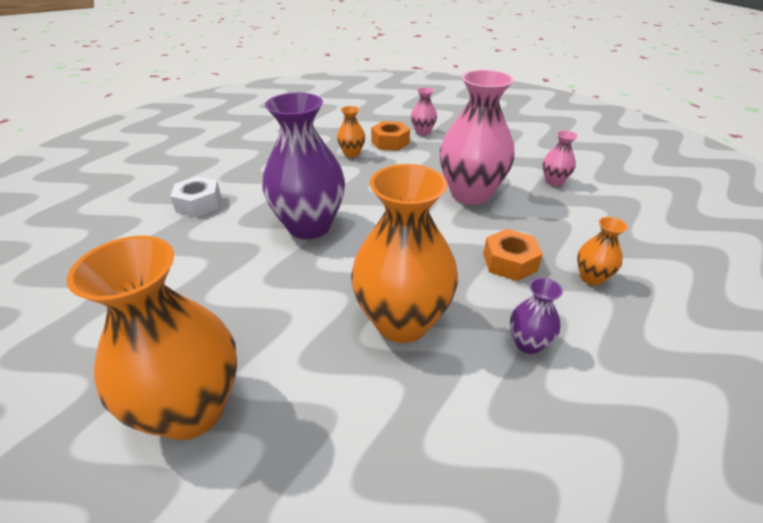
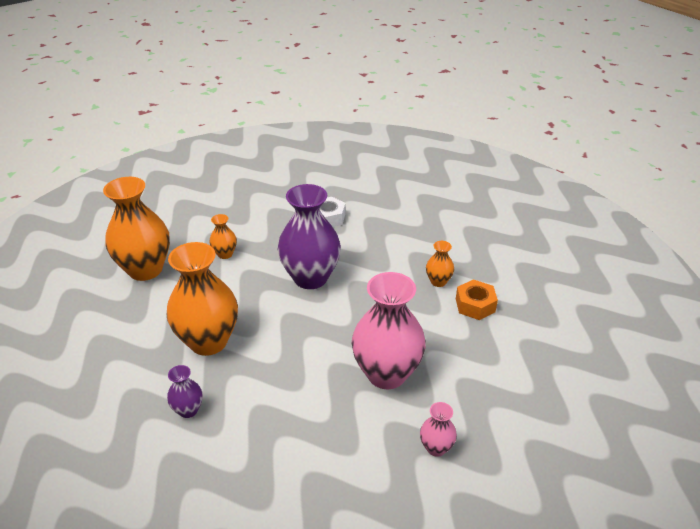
camera: 80 degrees right, 0 degrees up
pink vase [411,87,437,135] -> none
orange nut [483,229,543,281] -> none
orange vase [577,217,628,285] -> orange vase moved to [209,214,237,259]

